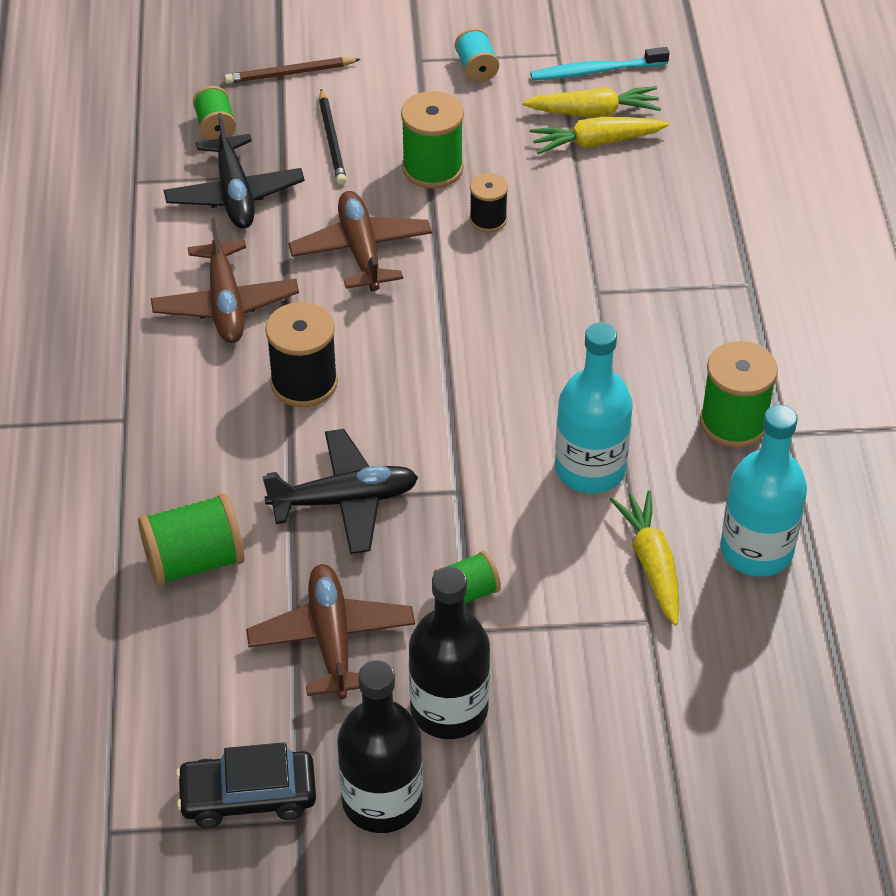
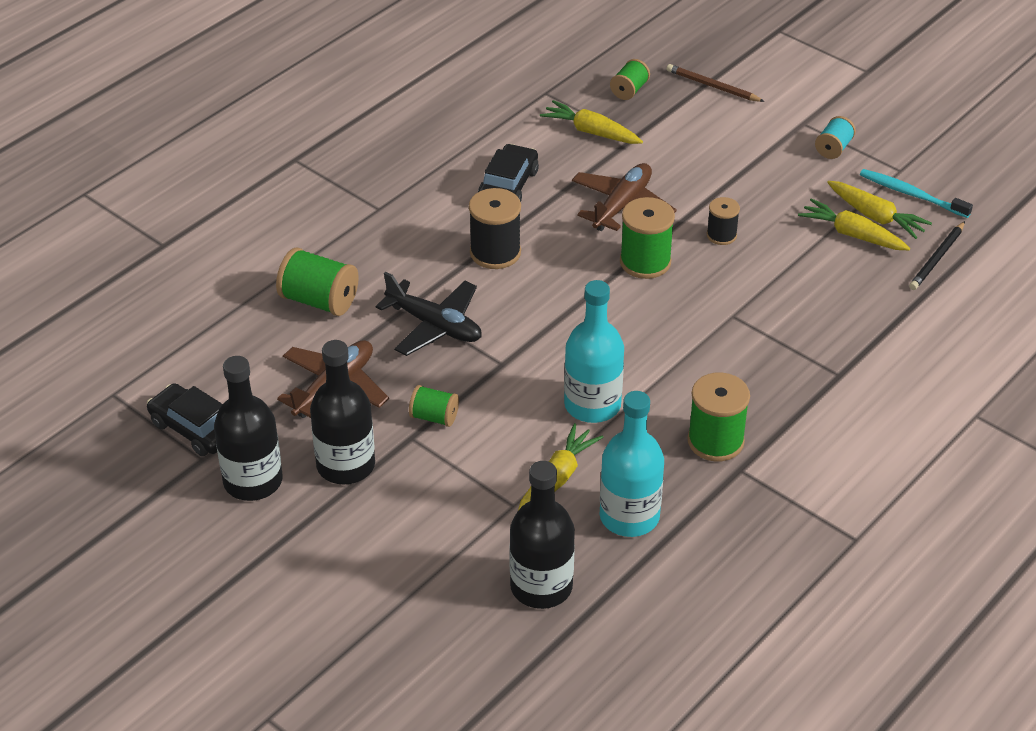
camera: 45 degrees right, 5 degrees down
brown plane [151,218,299,343] -> black car [478,144,539,202]
black plane [164,113,305,229] -> yellow carrot [540,100,643,144]
black pencil [319,89,347,185] -> black pencil moved to [909,221,965,290]
green spool [401,91,464,189] -> green spool moved to [620,197,675,279]
none -> black bottle [510,461,575,609]

